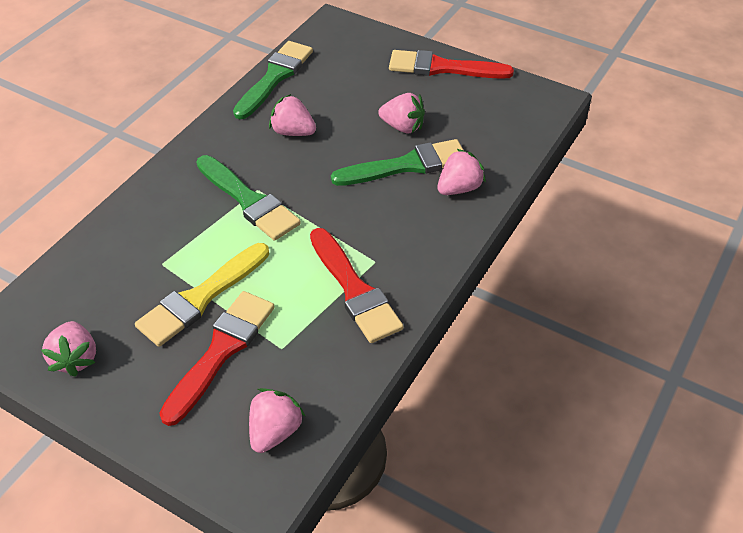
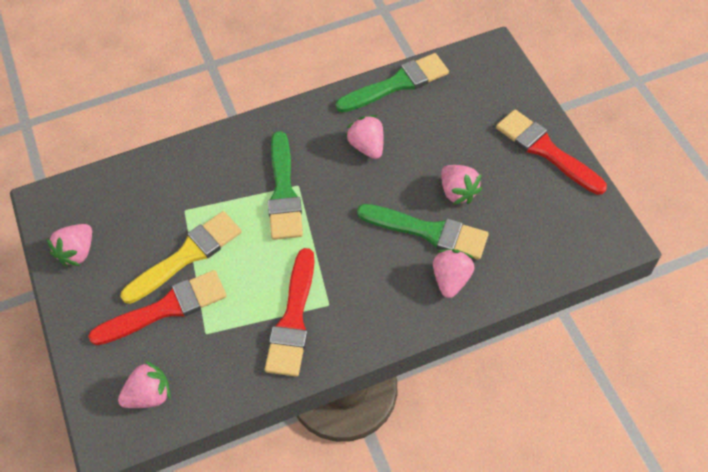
camera: 40 degrees right, 10 degrees up
yellow brush [135,243,269,347] -> yellow brush turned 150 degrees clockwise [120,211,242,304]
pink strawberry [437,149,486,195] -> pink strawberry turned 75 degrees counterclockwise [433,249,475,298]

